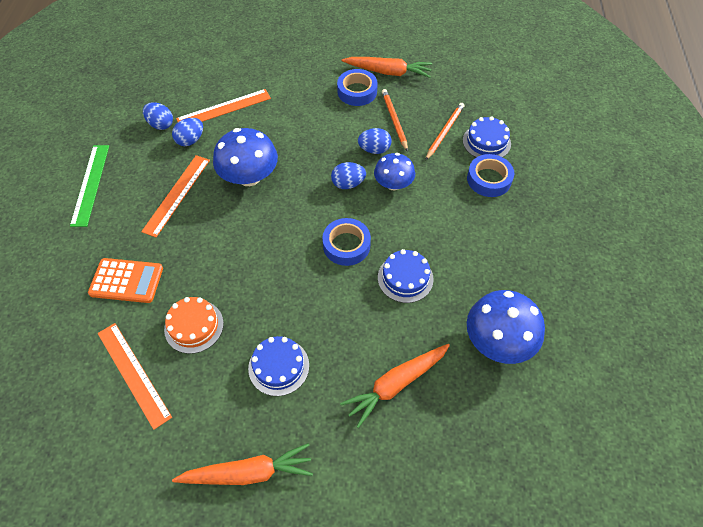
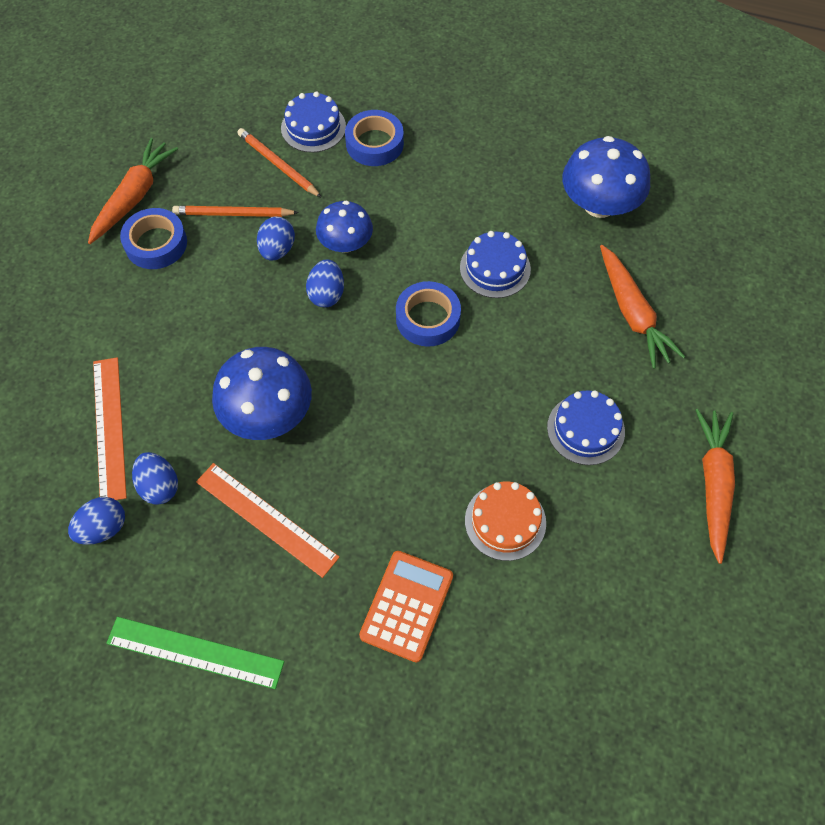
camera: 75 degrees left, 5 degrees up
orange ruler [98,323,172,430] -> none

